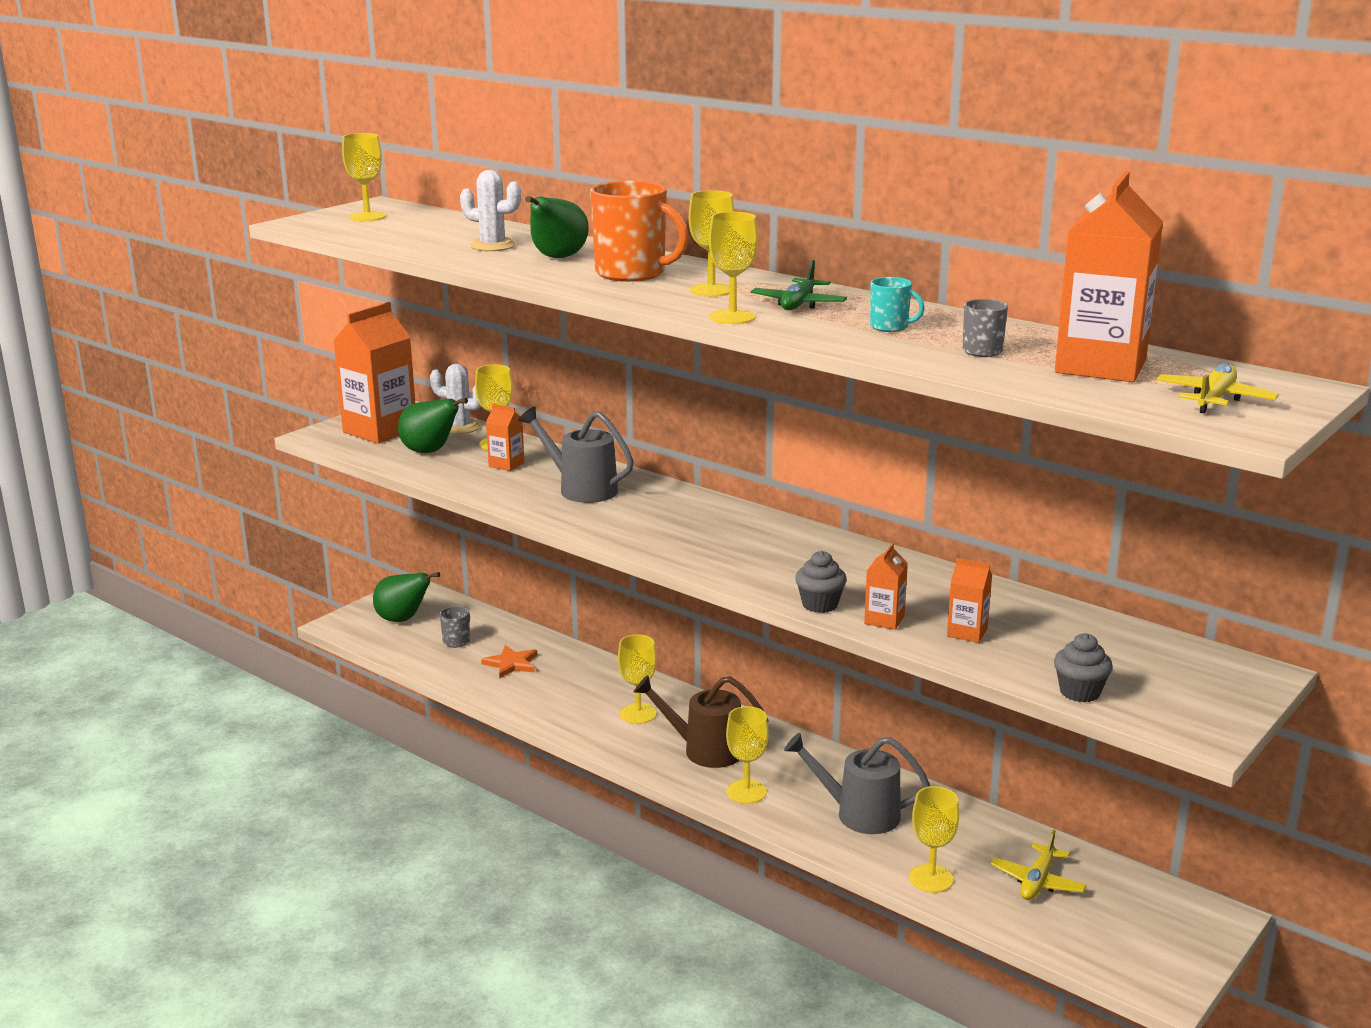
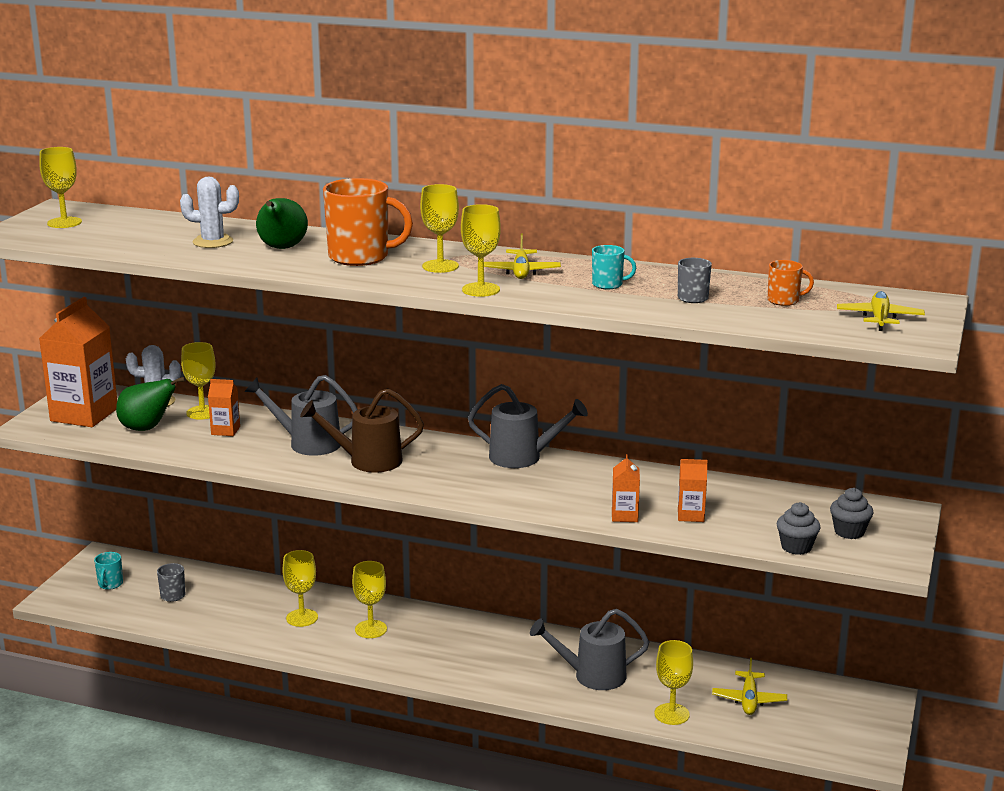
camera: 20 degrees left, 0 degrees up
green pear [373,572,440,622] -> turquoise mug [94,552,123,590]
orange star [481,645,537,678] -> none
brown watering can [634,675,769,768] -> brown watering can moved to [300,388,424,472]
yellow goblet [726,706,769,804] -> yellow goblet moved to [282,550,318,627]
green plane [751,260,847,310] -> yellow plane [484,234,561,279]
grey cupcake [795,551,847,613] -> grey cupcake moved to [830,488,873,539]
orange carton [1055,171,1163,382] -> orange mug [768,260,814,306]
none -> grey watering can [468,384,588,468]

